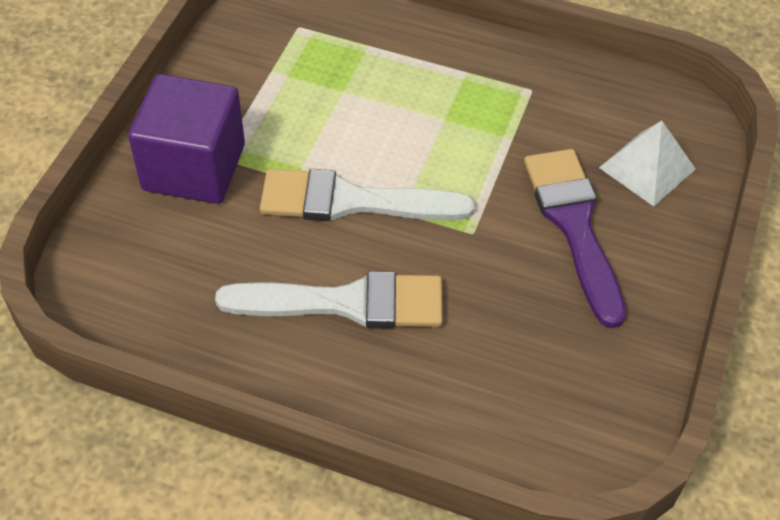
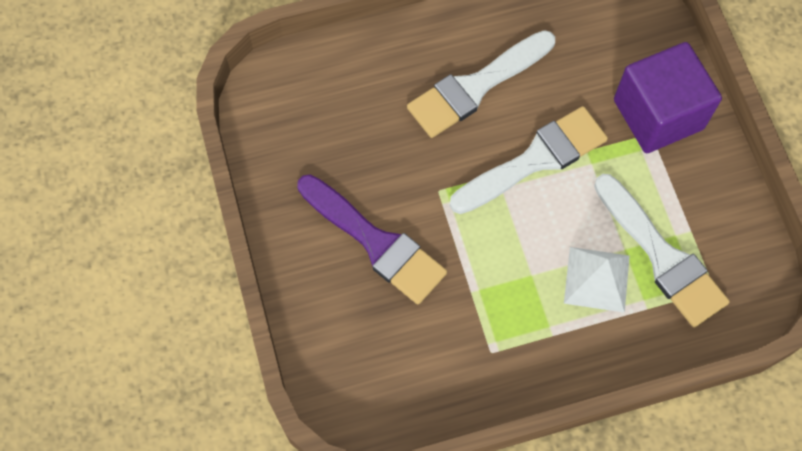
camera: 145 degrees right, 15 degrees up
white pyramid [599,121,696,206] -> white pyramid moved to [564,247,630,313]
none -> white brush [594,174,730,327]

